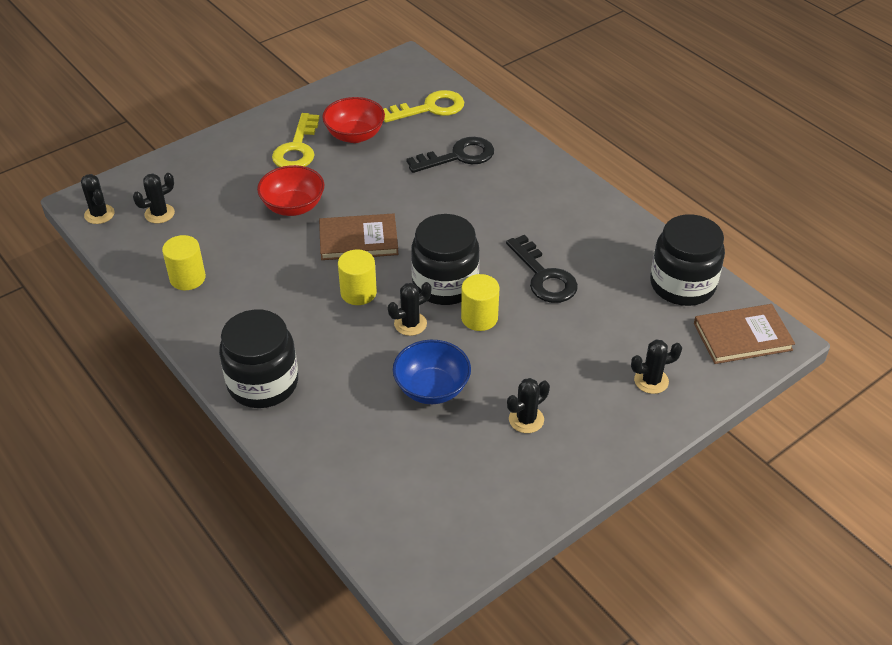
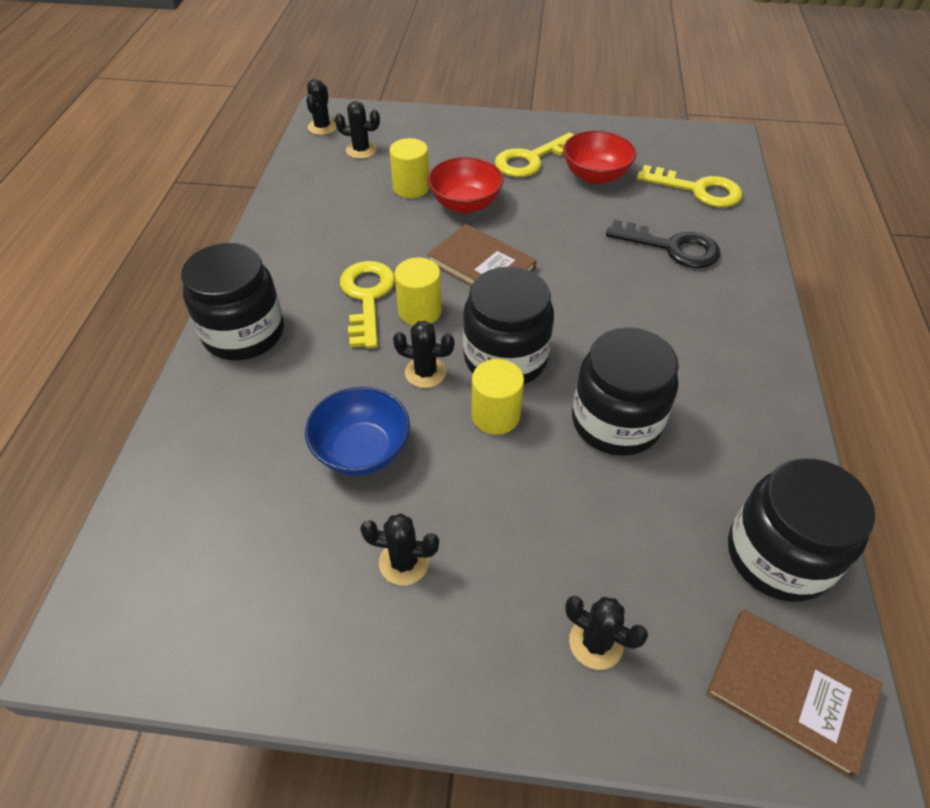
camera: 45 degrees right, 5 degrees up
yellow cylinder [162,235,206,290] -> yellow cylinder moved to [389,138,429,198]
black key [506,235,578,303] -> black jar [572,327,679,456]
none -> yellow key [340,261,395,348]

